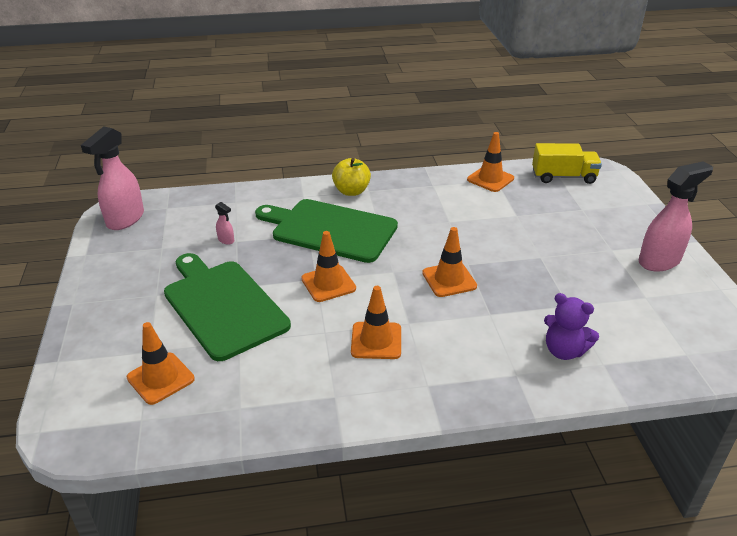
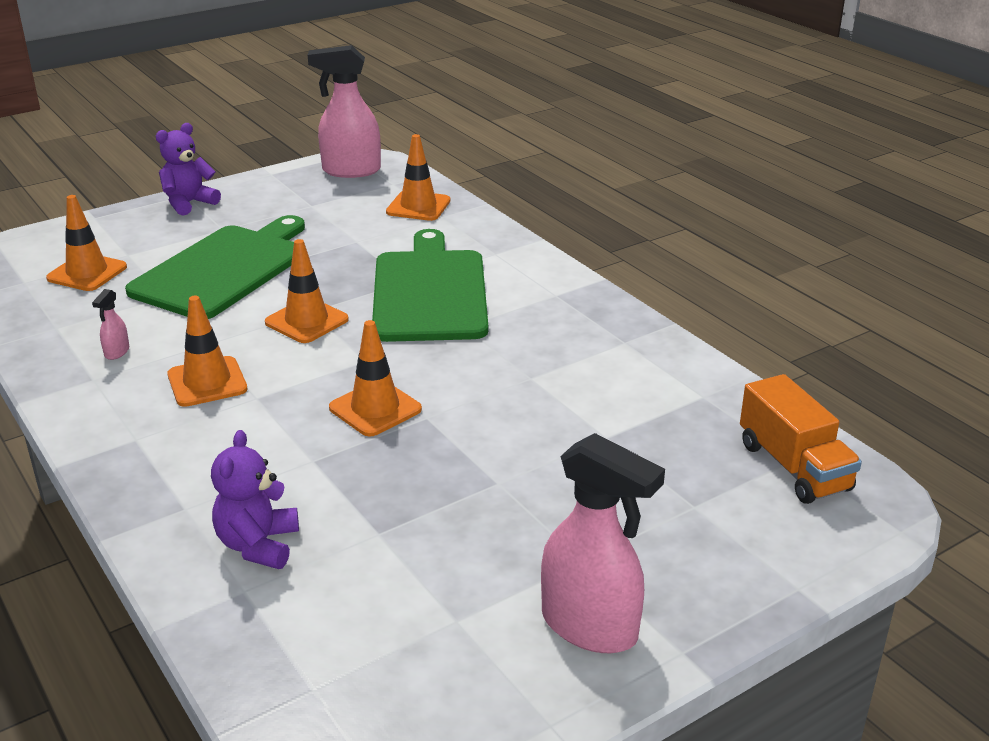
camera: 65 degrees right, 5 degrees down
pink spray bottle [215,202,234,245] -> pink spray bottle moved to [92,289,129,360]
yellow apple [332,158,371,196] -> none
orange traffic cone [467,132,514,192] -> orange traffic cone moved to [386,134,450,221]
yellow truck [532,143,602,184] -> orange truck [740,374,862,504]
none -> purple teddy bear [156,123,221,216]

